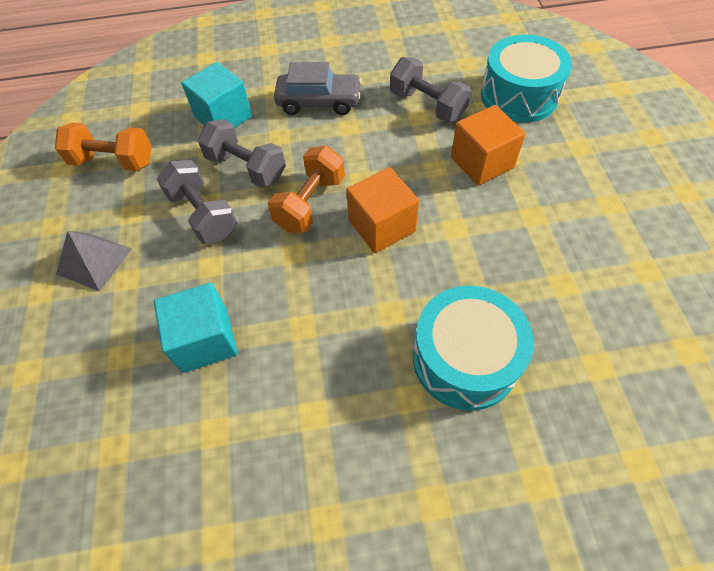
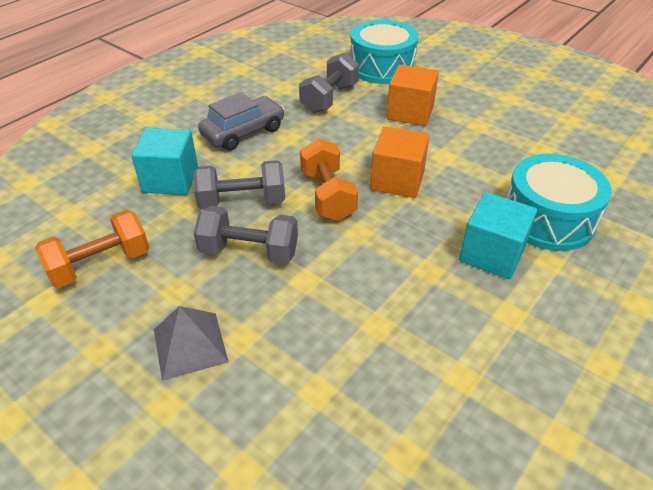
camera: 45 degrees left, 15 degrees down
turquoise cube [154,283,238,373] -> turquoise cube moved to [459,192,537,279]
grey dumbbell [390,57,471,123] -> grey dumbbell turned 60 degrees counterclockwise [299,52,359,113]

